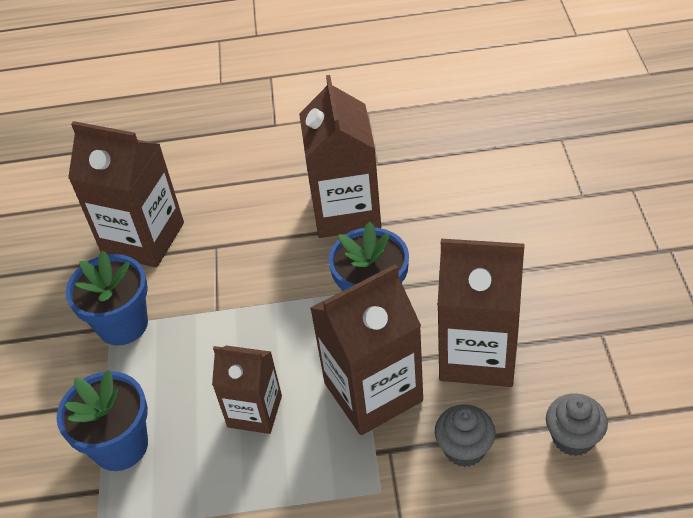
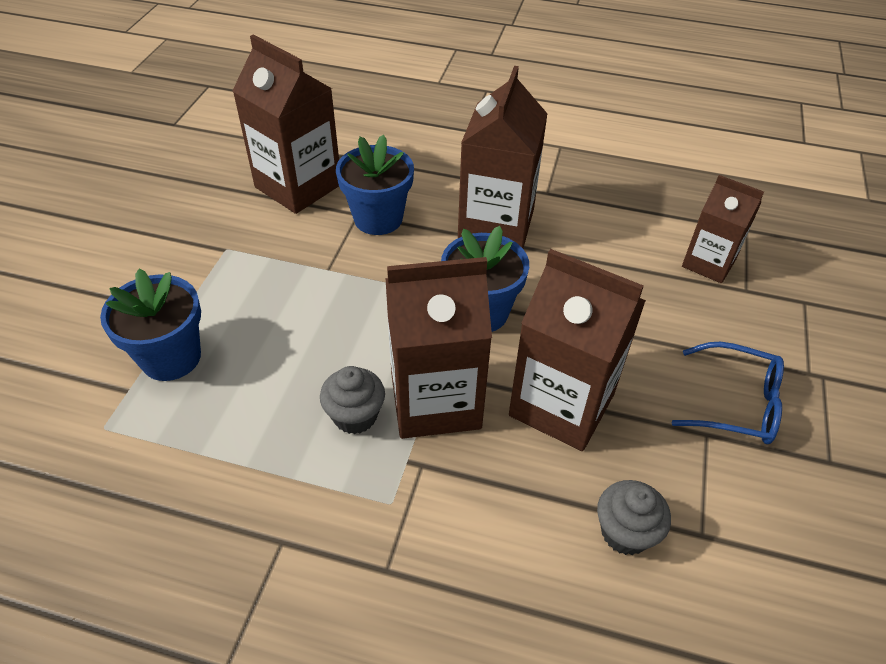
camera: 15 degrees right, 0 degrees up
blue flower pot [66,251,148,346] -> blue flower pot moved to [336,135,414,235]
brown carton [212,346,282,434] -> brown carton moved to [682,175,764,283]
grey cupcake [435,404,496,467] -> grey cupcake moved to [320,366,385,434]
none -> blue glasses [671,342,784,444]

